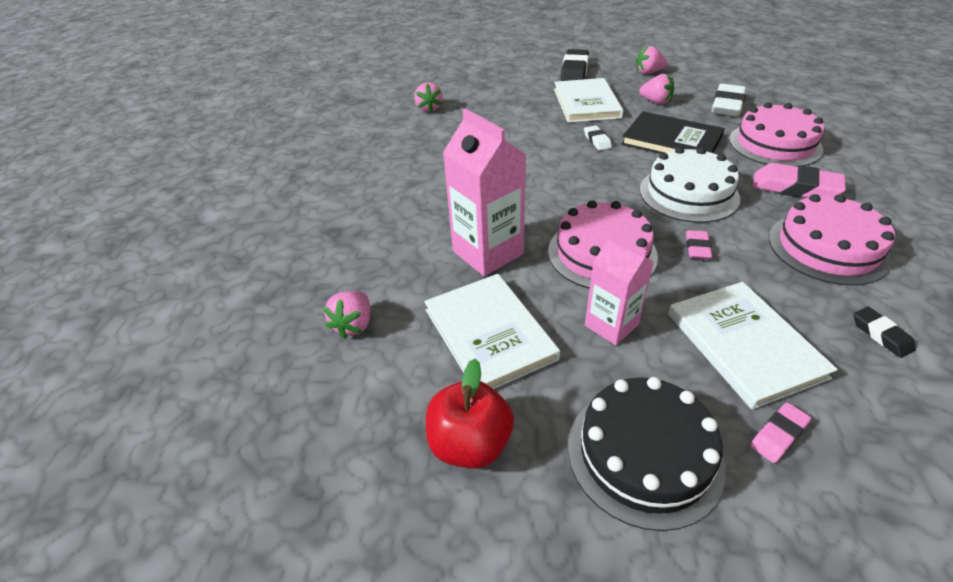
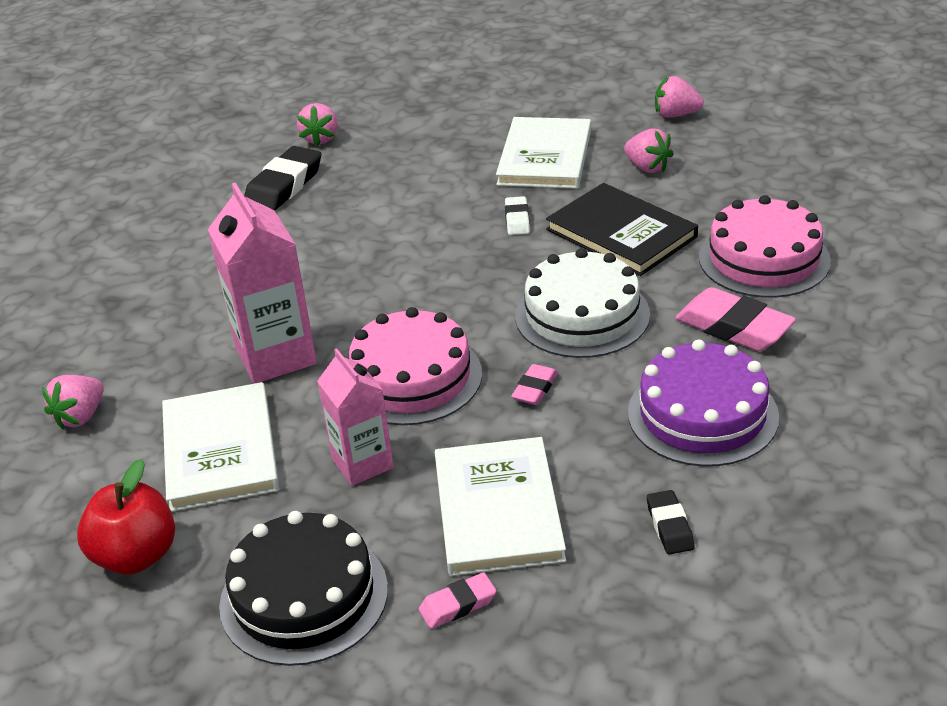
camera: 15 degrees right, 5 degrees down
black eraser [560,49,589,81] -> black eraser moved to [244,146,321,211]
white eraser [711,84,746,116] -> none
pink cake [769,194,895,286] -> purple cake [628,339,779,467]

